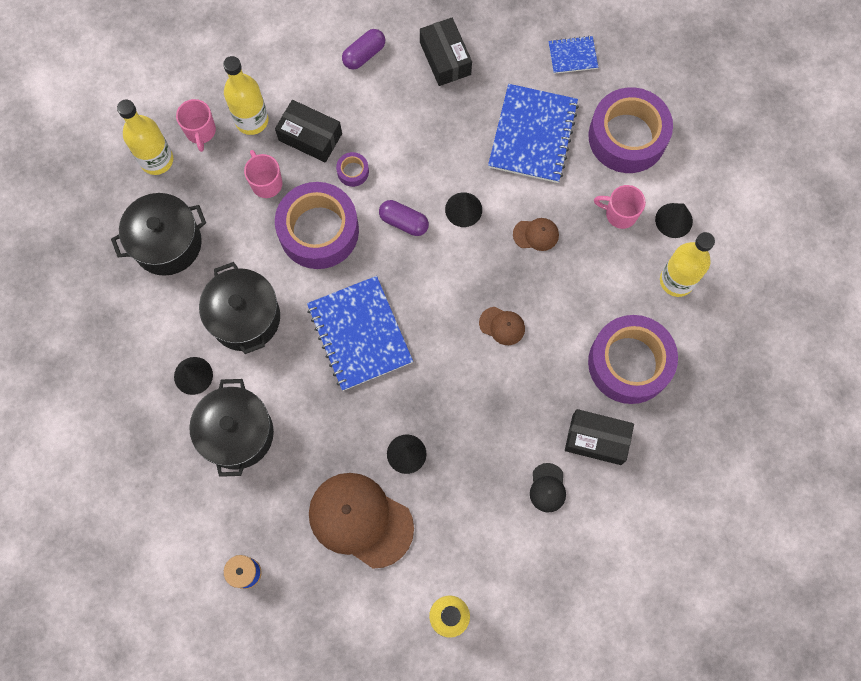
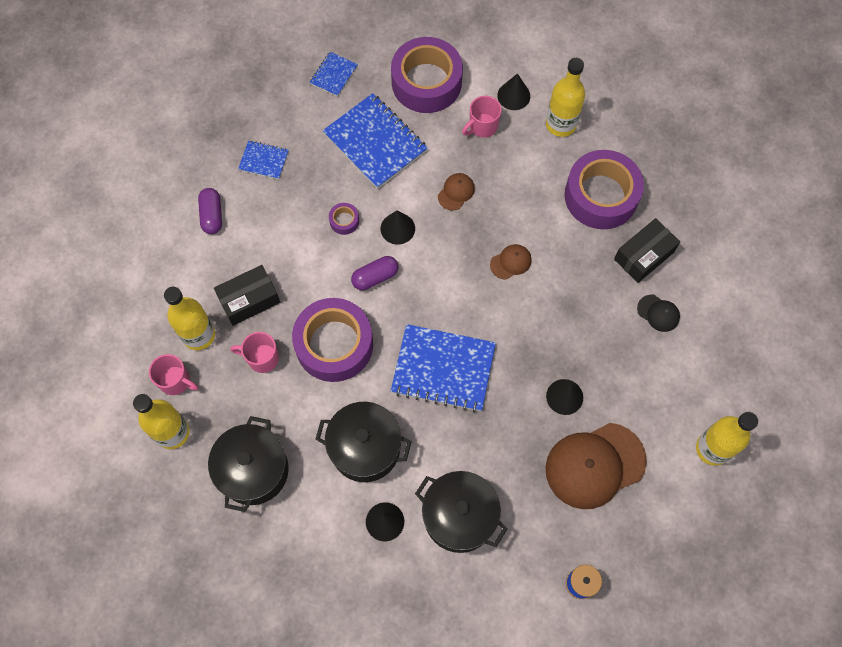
camera: 55 degrees left, 5 degrees down
purple tape [336,152,369,187] -> purple tape moved to [329,203,359,235]
black box [420,18,472,86] -> blue notebook [238,141,289,179]

